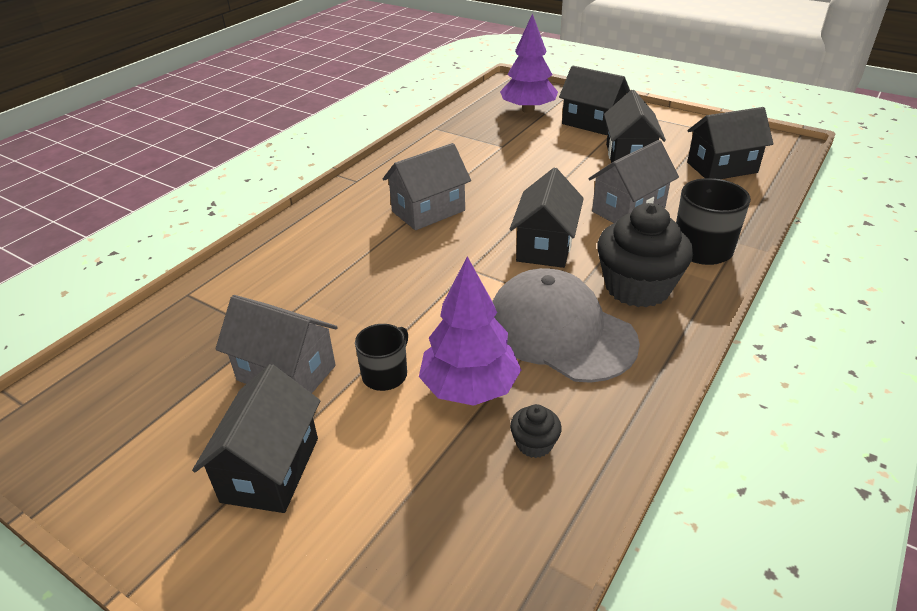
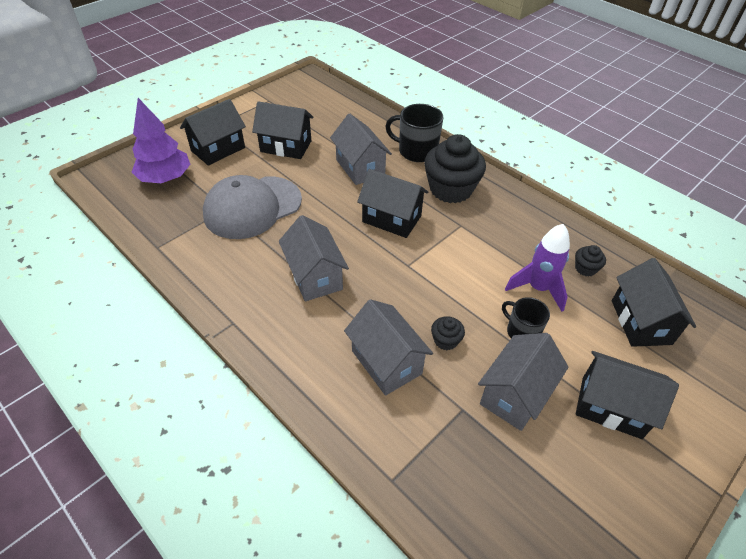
camera: 80 degrees left, 10 degrees up
purple tree [419,256,521,406] -> purple rocket [505,224,570,312]
grey cap [492,268,640,383] -> grey cap moved to [203,175,302,239]
black house [687,107,774,179] -> black house moved to [612,258,696,347]
none -> grey house [344,299,433,396]
none -> black cupcake [431,316,465,350]

